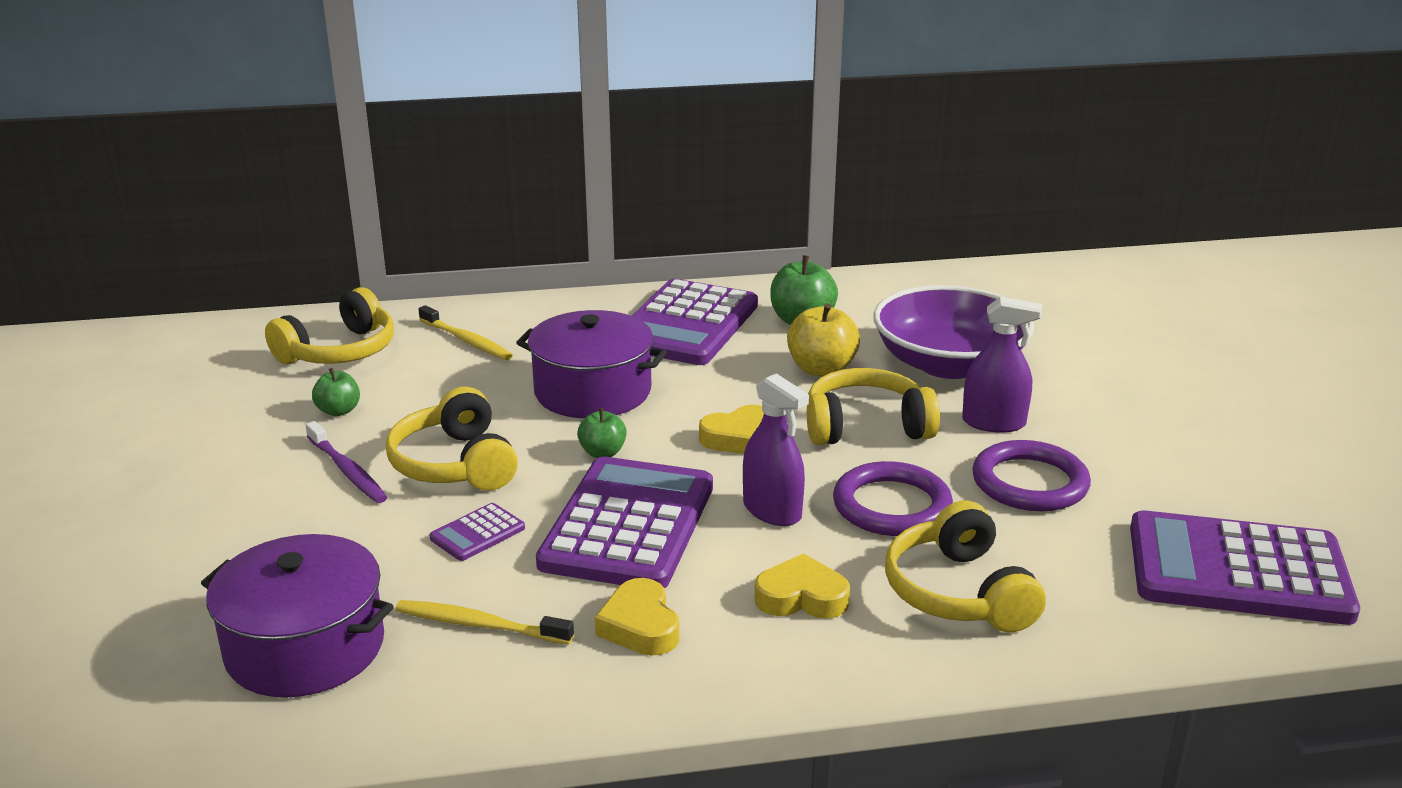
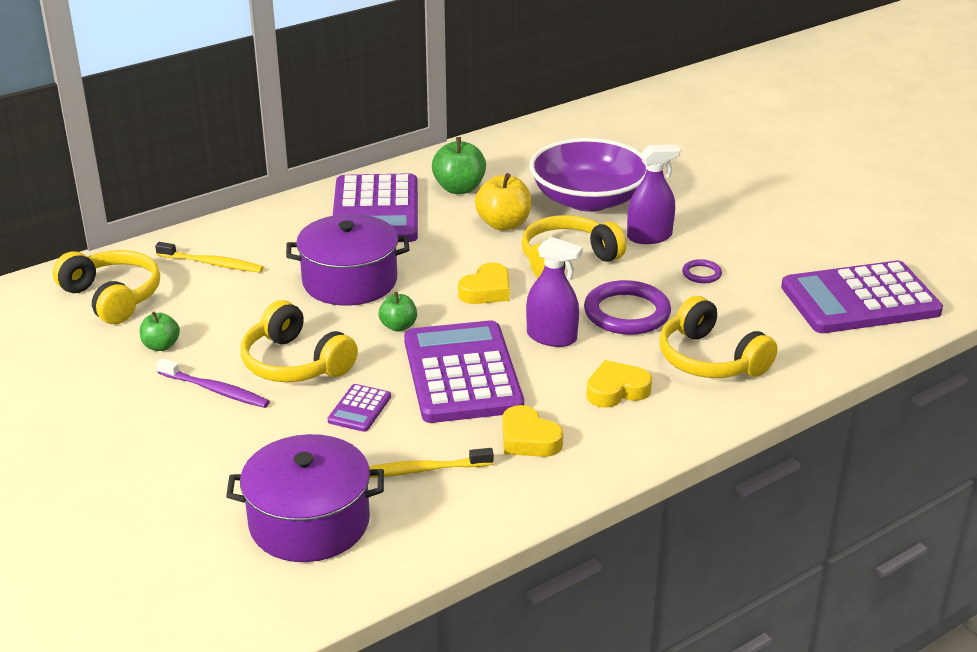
camera: 25 degrees left, 5 degrees up
yellow headphones [265,287,394,364] -> yellow headphones turned 60 degrees counterclockwise [53,250,160,324]
purple ring [972,440,1091,511] -> purple ring [682,259,722,283], size x0.47

